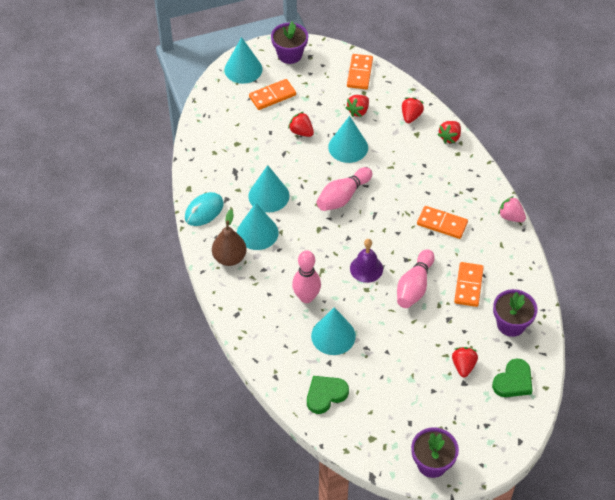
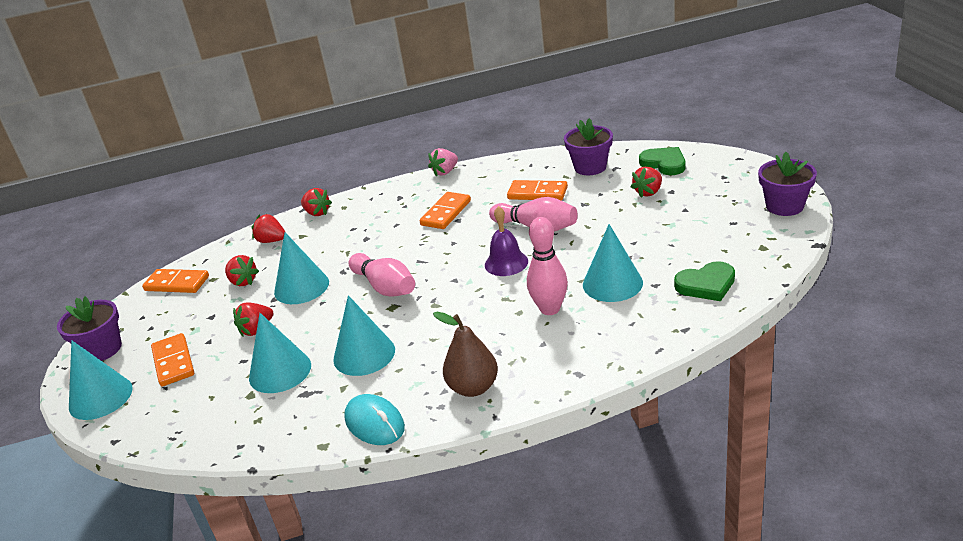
camera: 80 degrees left, 20 degrees down
turquoise cone [237,203,279,250] -> turquoise cone moved to [249,313,311,393]
green heart [307,376,349,414] -> green heart turned 75 degrees counterclockwise [674,261,735,301]
red strawberry [452,347,478,377] -> red strawberry turned 60 degrees counterclockwise [631,167,662,198]

